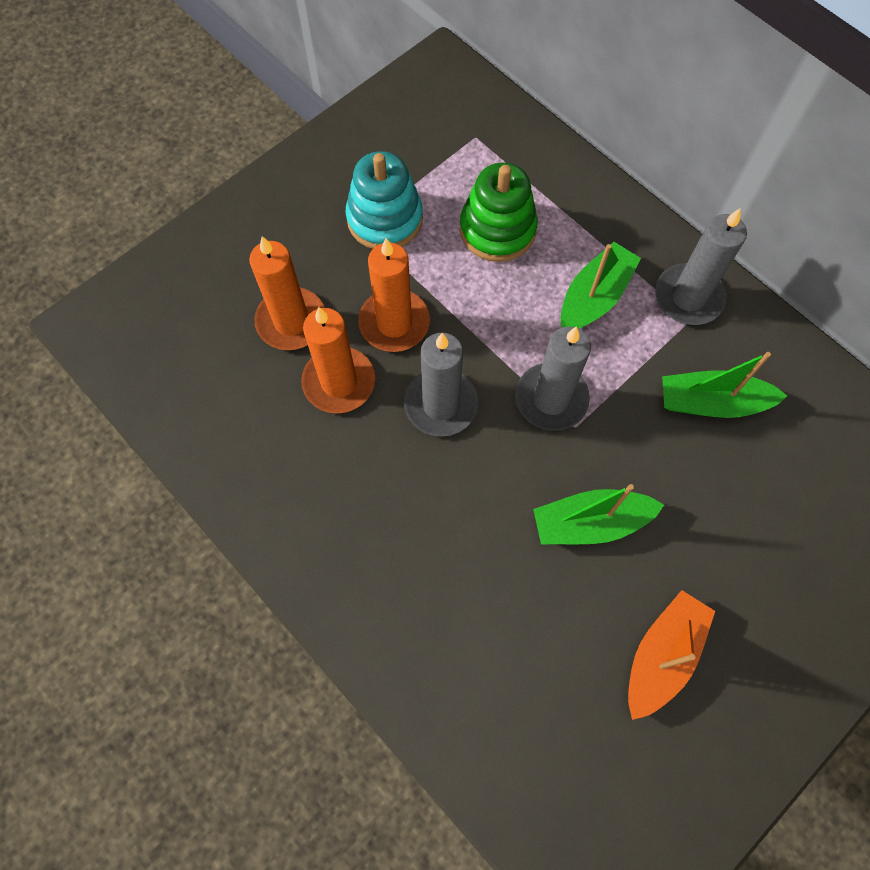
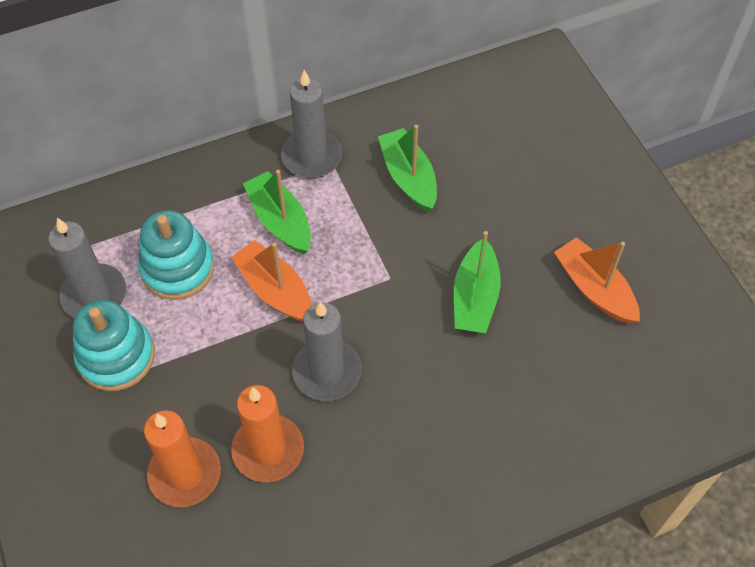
camera: 70 degrees left, 10 degrees down
orange candle [358,238,430,352] -> none
green stacking toy [460,163,538,262] -> turquoise stacking toy [138,210,214,300]
grey candle [515,326,591,431] -> grey candle moved to [48,218,126,318]
green boat [662,352,787,418] -> green boat turned 135 degrees clockwise [378,125,437,212]
none -> orange boat [231,240,312,321]

